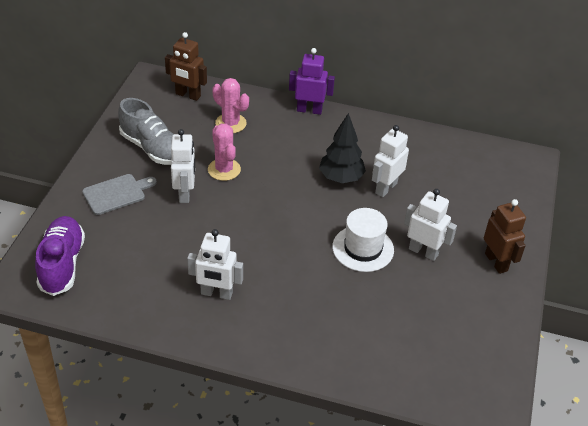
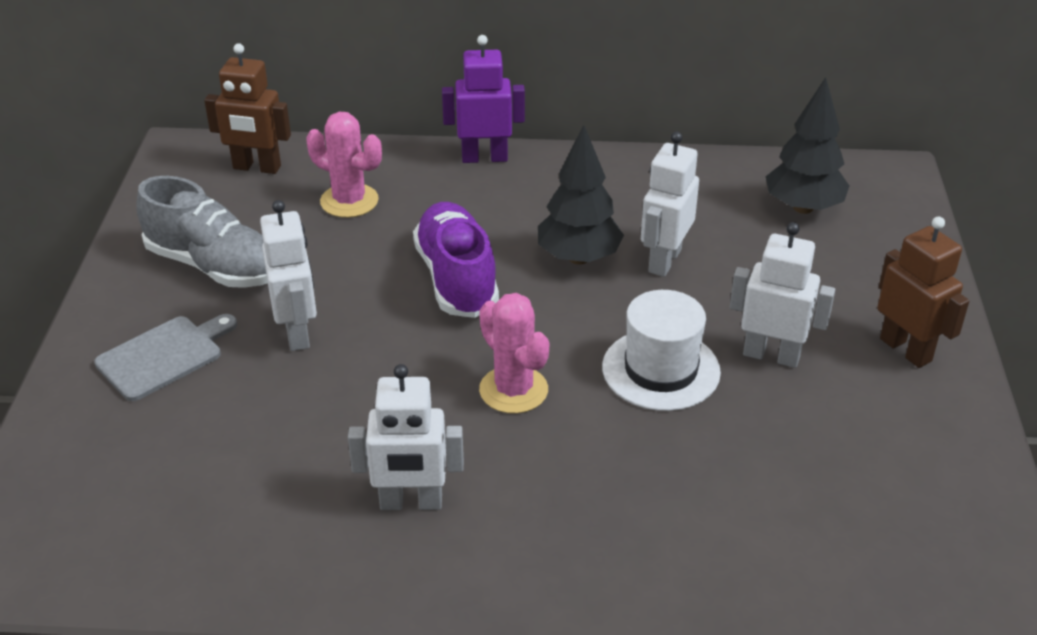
camera: 10 degrees left, 5 degrees down
purple shoe [35,216,85,296] -> purple shoe moved to [413,202,499,318]
pink cactus [208,124,241,181] -> pink cactus moved to [479,293,549,414]
none -> black tree [766,77,849,214]

